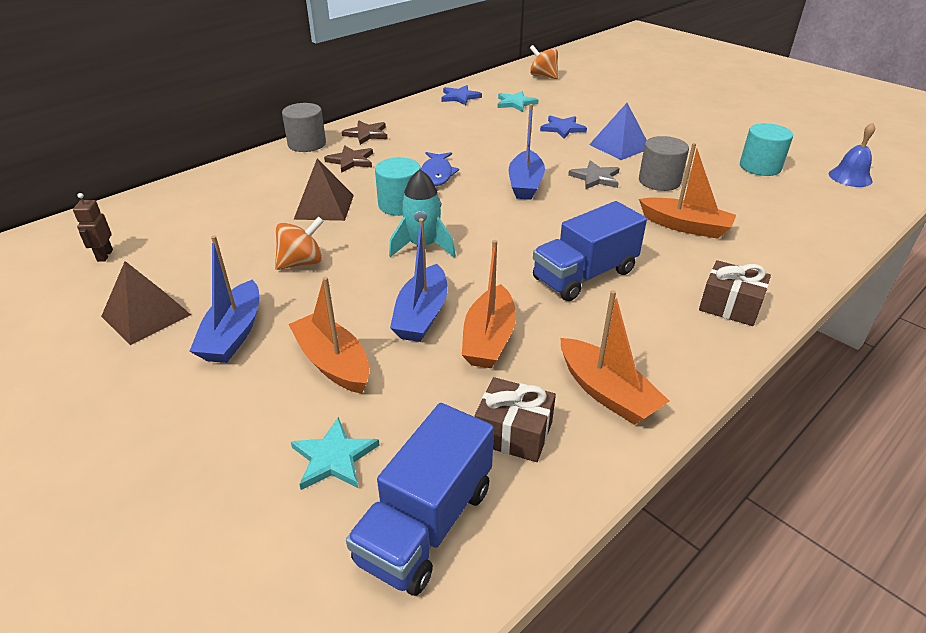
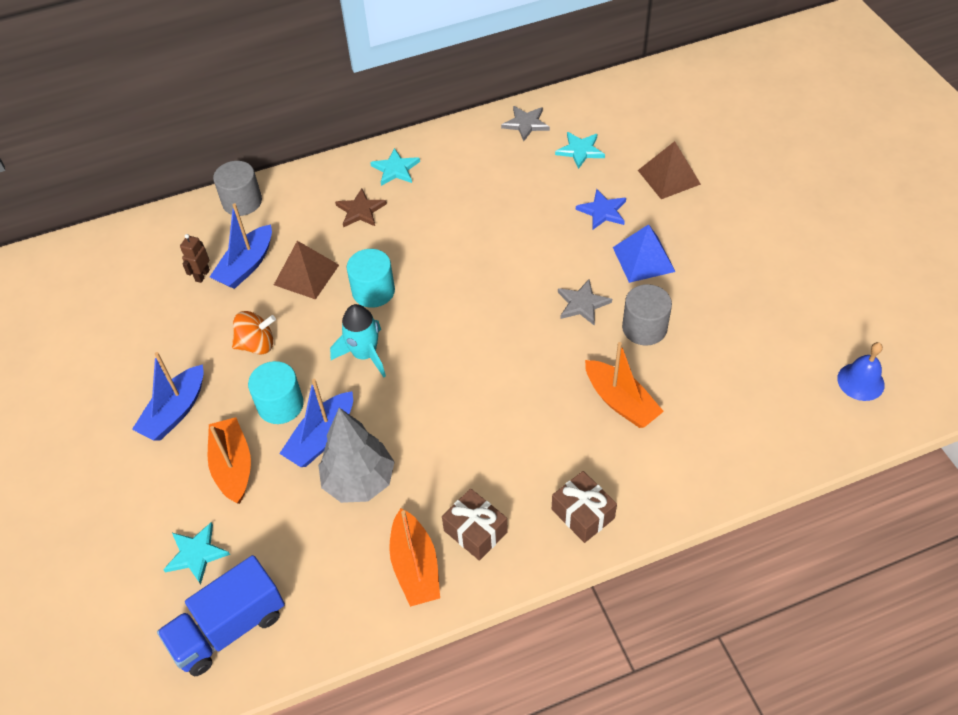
camera: 25 degrees right, 15 degrees up
brown robot [73,193,113,262] -> brown robot moved to [180,234,210,283]
brown pyramid [101,261,191,345] -> brown pyramid moved to [638,141,701,199]
grey cylinder [282,103,326,152] -> grey cylinder moved to [213,161,262,216]
brown star [342,121,387,145] -> turquoise star [370,148,420,186]
blue fish [421,152,459,186] -> none
blue star [441,85,482,105] -> grey star [501,106,550,141]
orange boat [462,240,516,368] -> grey tree [318,408,395,503]
brown gift [475,377,556,462] -> brown gift moved to [442,489,508,561]
blue boat [509,104,545,200] -> blue boat moved to [210,203,272,289]
orange spinning top [530,45,558,79] -> none
blue truck [533,201,647,301] -> none
turquoise cylinder [740,123,793,176] -> turquoise cylinder moved to [248,361,304,424]

